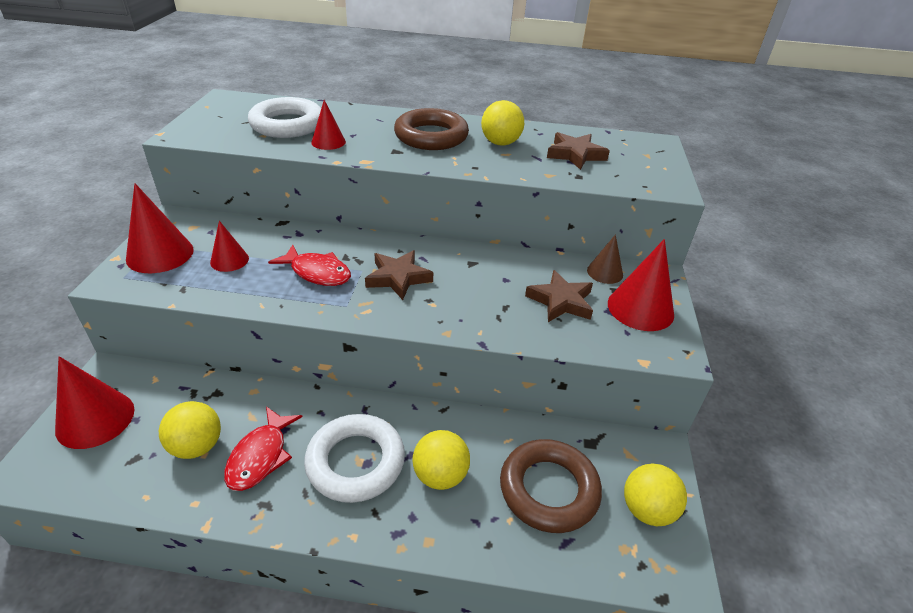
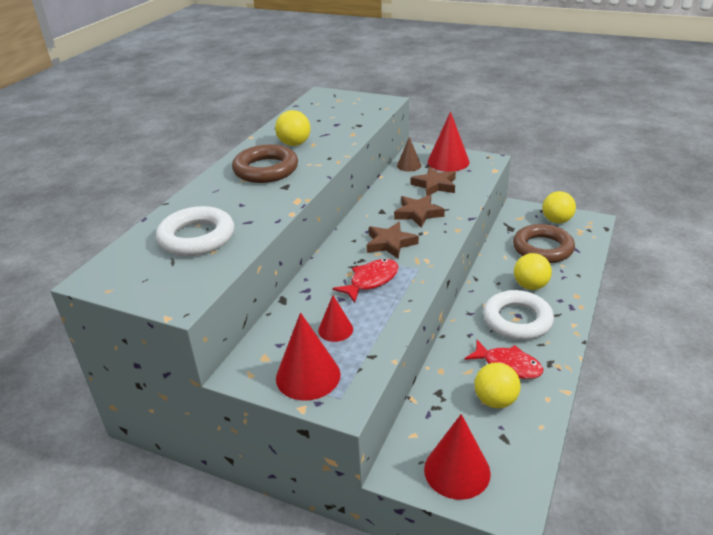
camera: 70 degrees left, 5 degrees down
red cone [311,100,346,150] -> none
brown star [547,132,610,170] -> brown star moved to [394,195,445,228]

